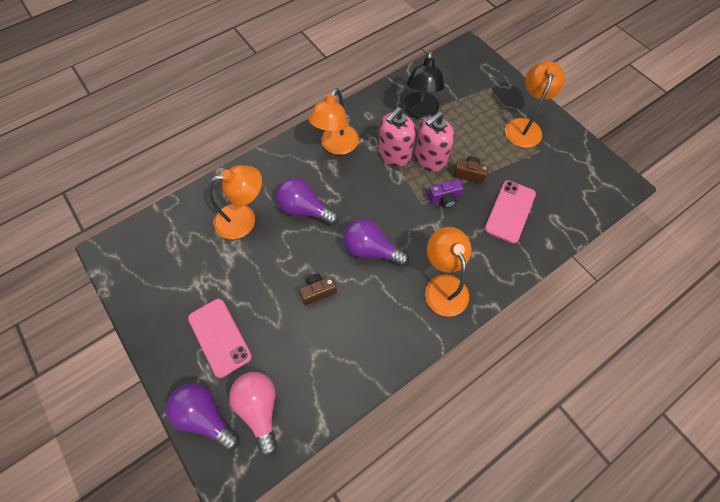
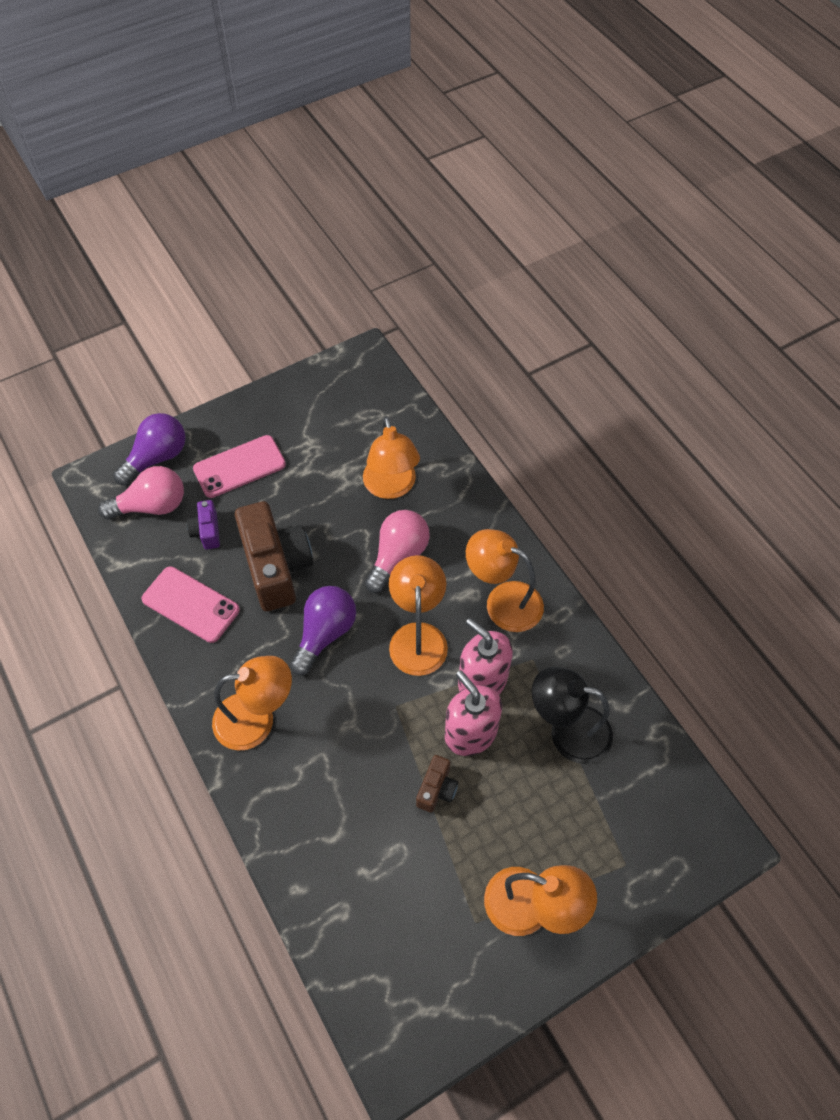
camera: 95 degrees right, 5 degrees down
purple light bulb [276,178,339,226] -> pink light bulb [365,510,430,593]
brown camera [299,274,337,305] -> brown camera [235,501,313,611], size x2.14
purple camera [428,180,463,208] -> purple camera moved to [187,500,220,549]
pink phone [485,180,536,243] -> pink phone moved to [142,566,240,643]
none -> orange lamp [389,555,448,676]

